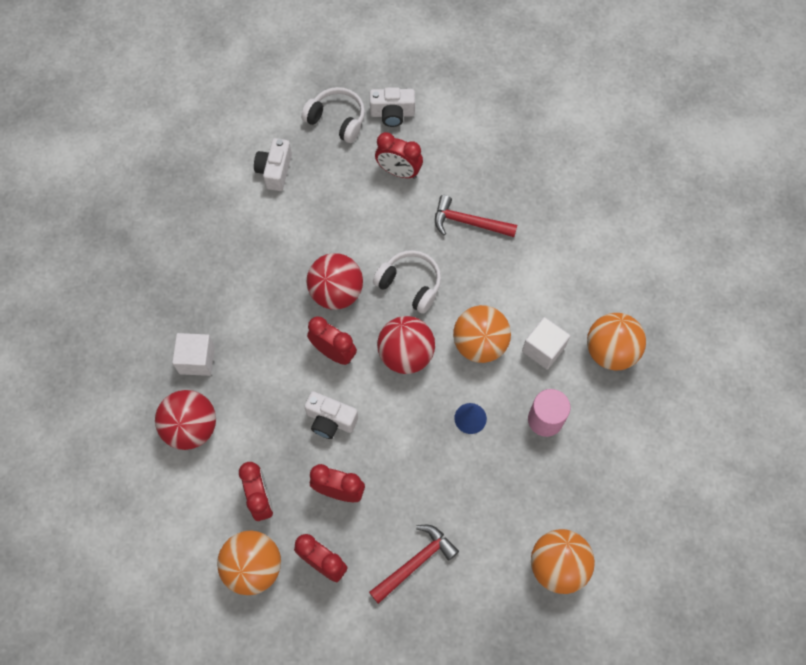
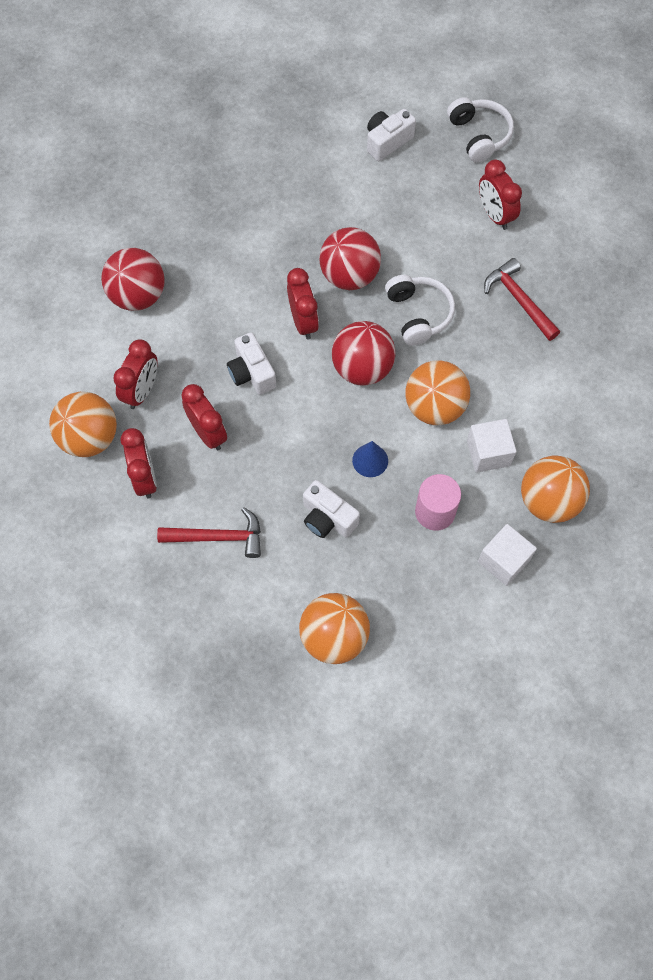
camera: 40 degrees right, 0 degrees up
white cube [172,333,215,376] -> white cube moved to [478,524,537,586]
white camera [370,87,415,127] -> white camera moved to [303,480,360,538]

